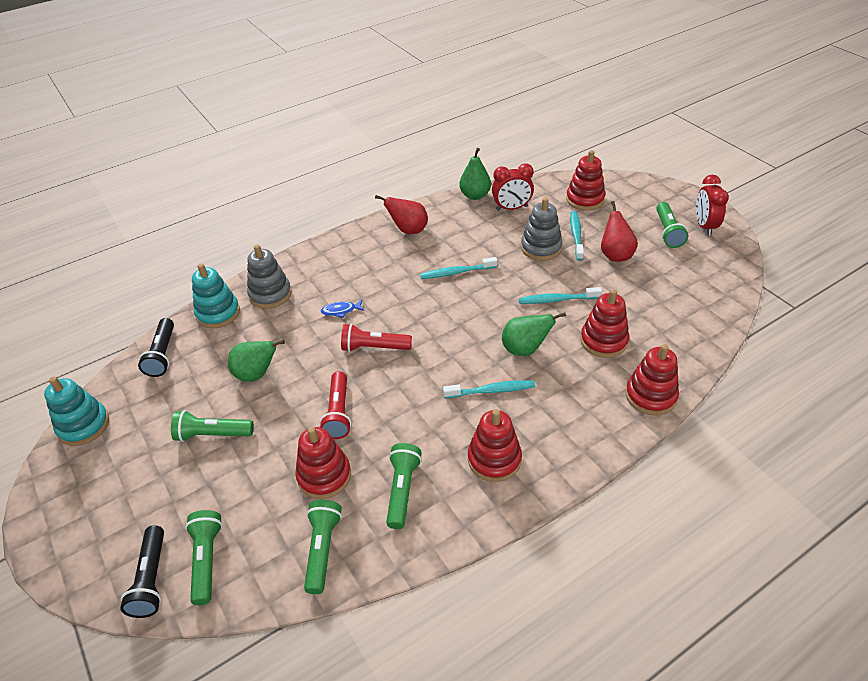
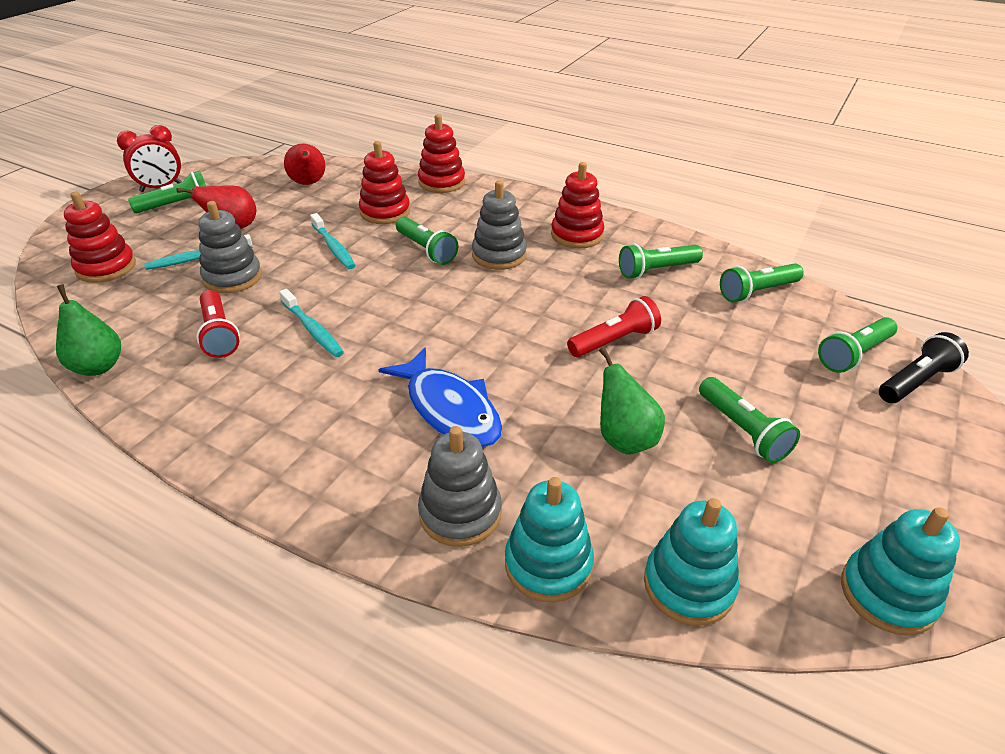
camera: 120 degrees left, 5 degrees down
black flashlight [138,318,174,377] -> turquoise stacking toy [644,498,739,625]
red stacking toy [295,427,351,499] -> none
blue fish [321,300,364,318] -> blue fish [378,347,502,448], size x2.27
red flashlight [341,324,412,352] -> red flashlight moved to [196,290,240,358]
red pear [375,195,428,234] -> red pear moved to [284,143,325,185]
turquoise toothbrush [443,380,535,398] -> grey stacking toy [472,180,527,270]
red clock [492,163,534,211] -> none
green pear [502,312,566,356] -> green flashlight [396,217,458,265]

